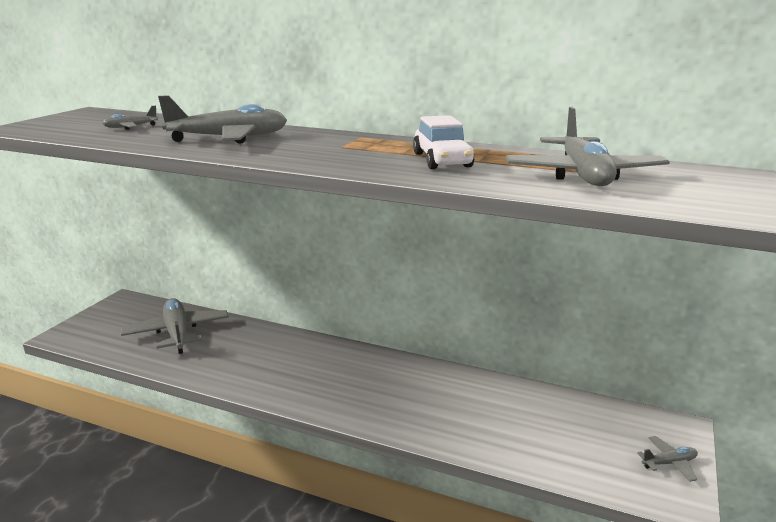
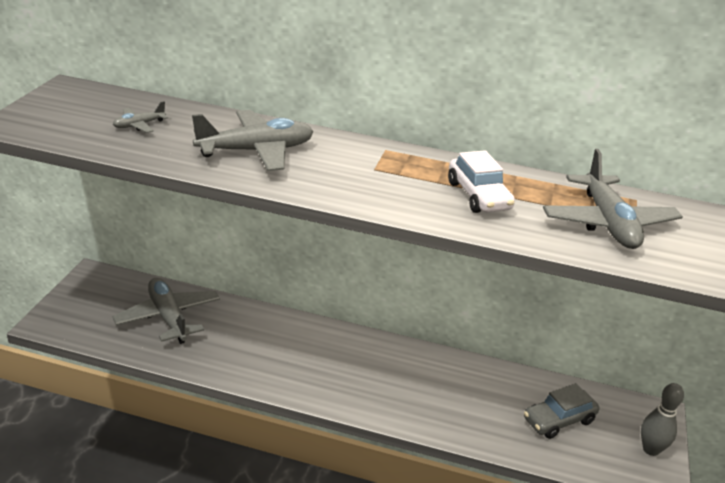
camera: 10 degrees left, 10 degrees up
grey plane [637,436,698,482] -> grey bowling pin [641,383,684,456]
none -> grey car [524,383,599,439]

